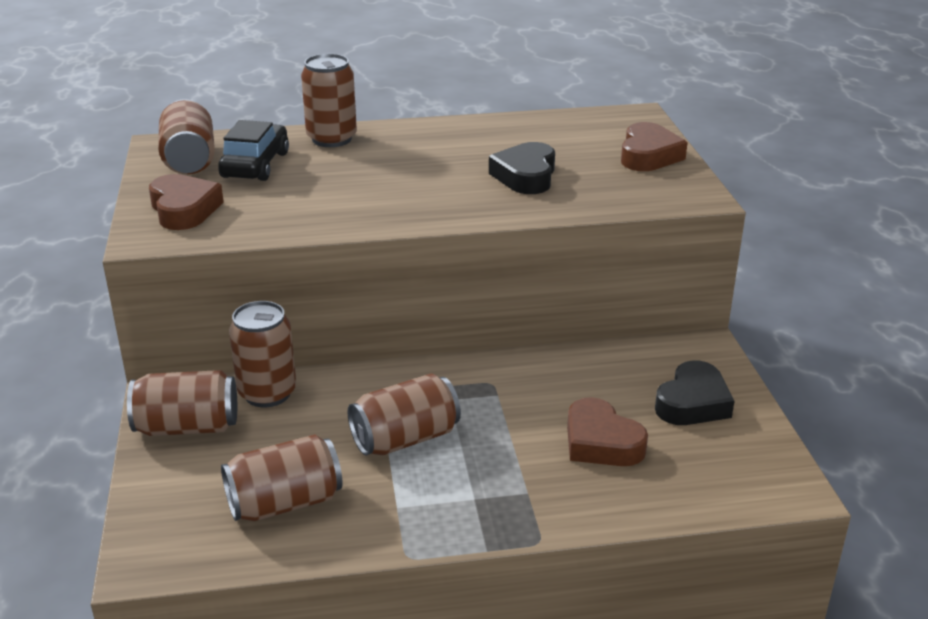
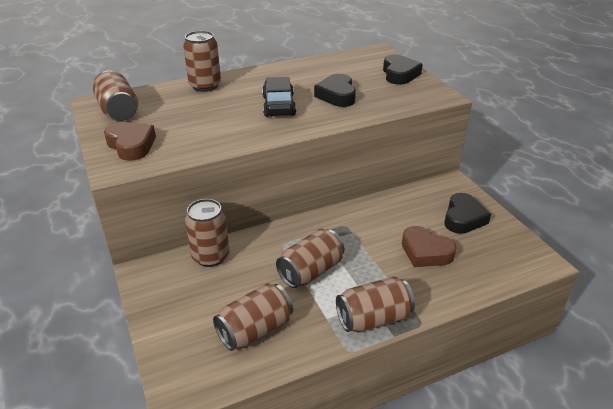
camera: 15 degrees left, 5 degrees up
brown can [127,370,237,436] -> brown can moved to [336,277,415,332]
black car [218,120,289,181] -> black car moved to [262,77,296,117]
brown heart [621,122,688,171] -> black heart [383,55,423,85]

